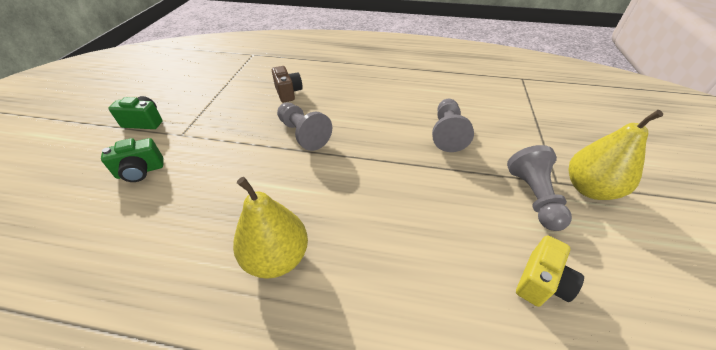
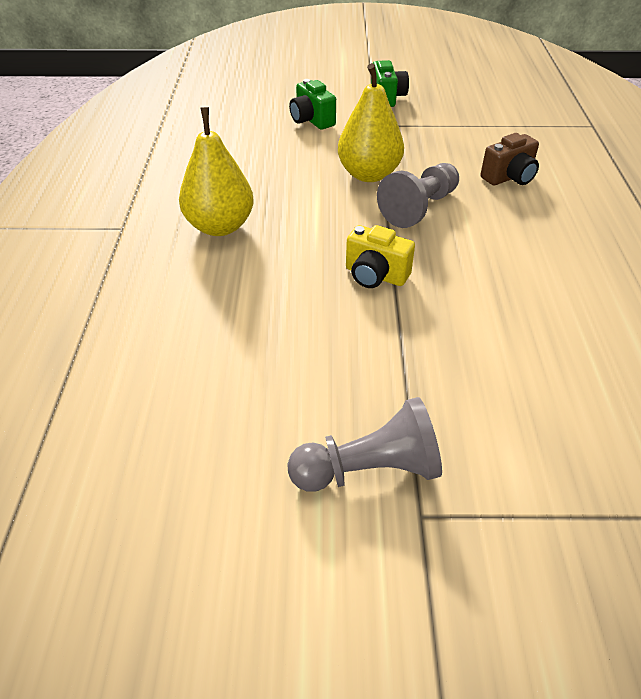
camera: 80 degrees right, 0 degrees up
grey pawn [432,99,474,152] -> none
yellow camera [516,235,584,307] -> yellow camera moved to [346,225,415,288]
yellow pear [568,110,663,200] -> yellow pear moved to [338,63,404,182]

